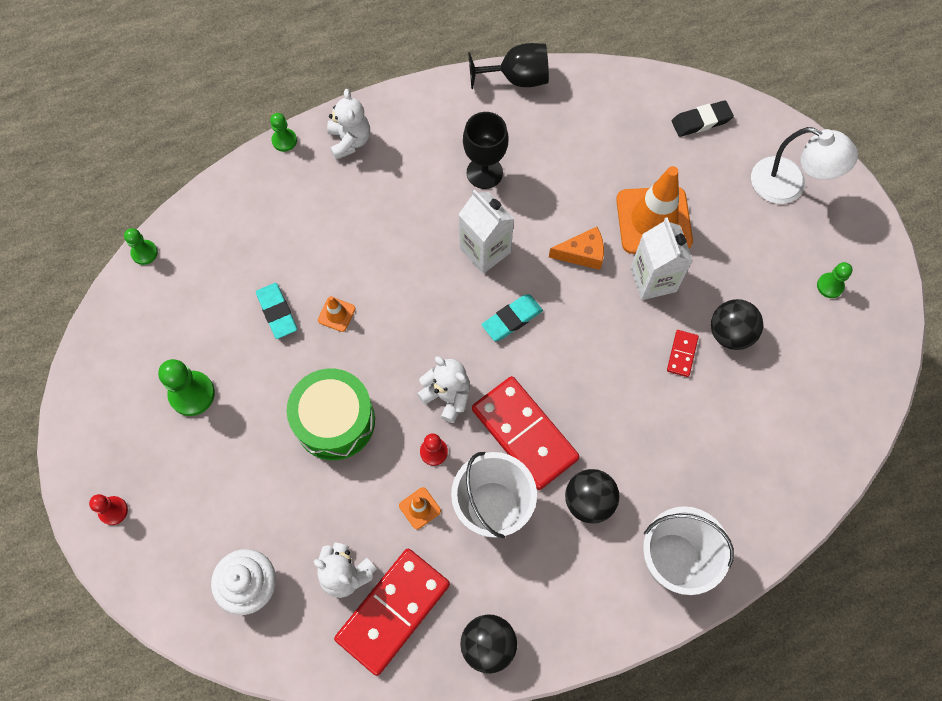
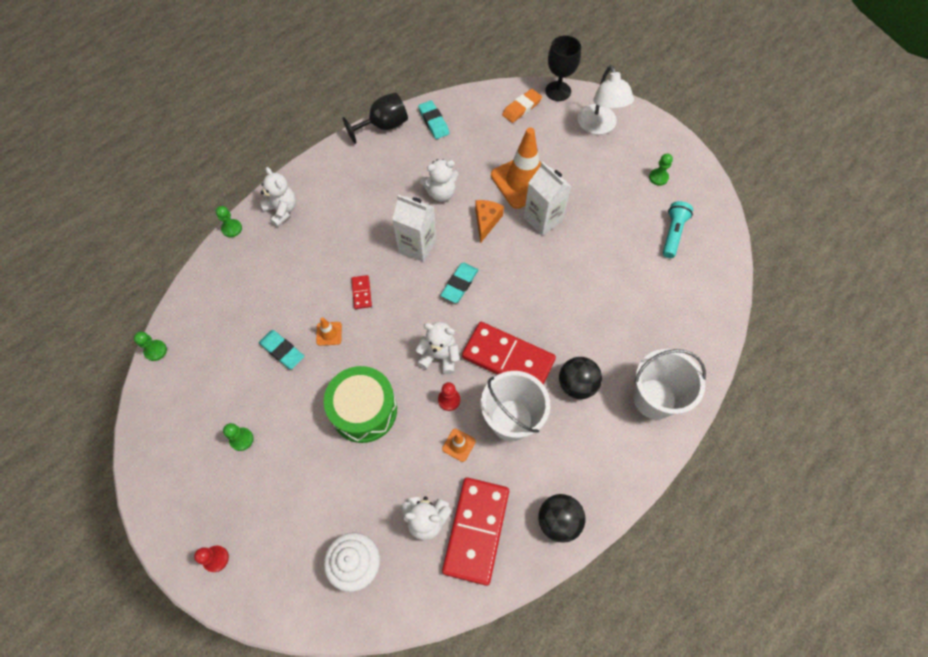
camera: 25 degrees left, 5 degrees down
green pawn [158,359,215,416] -> green pawn [223,423,253,451], size x0.60
black goblet [463,112,509,189] -> black goblet moved to [545,35,581,101]
orange cheese [549,227,604,270] -> orange cheese turned 45 degrees counterclockwise [475,200,504,243]
red domino [667,330,699,377] -> red domino moved to [351,275,372,309]
black eraser [672,100,734,137] -> orange eraser [502,89,542,123]
black ball [711,299,763,350] -> none
white lamp [751,127,858,204] -> white lamp turned 75 degrees clockwise [578,65,634,135]
none -> turquoise eraser [418,100,449,139]
none -> white teddy bear [420,159,459,202]
none -> turquoise flashlight [663,201,693,258]

